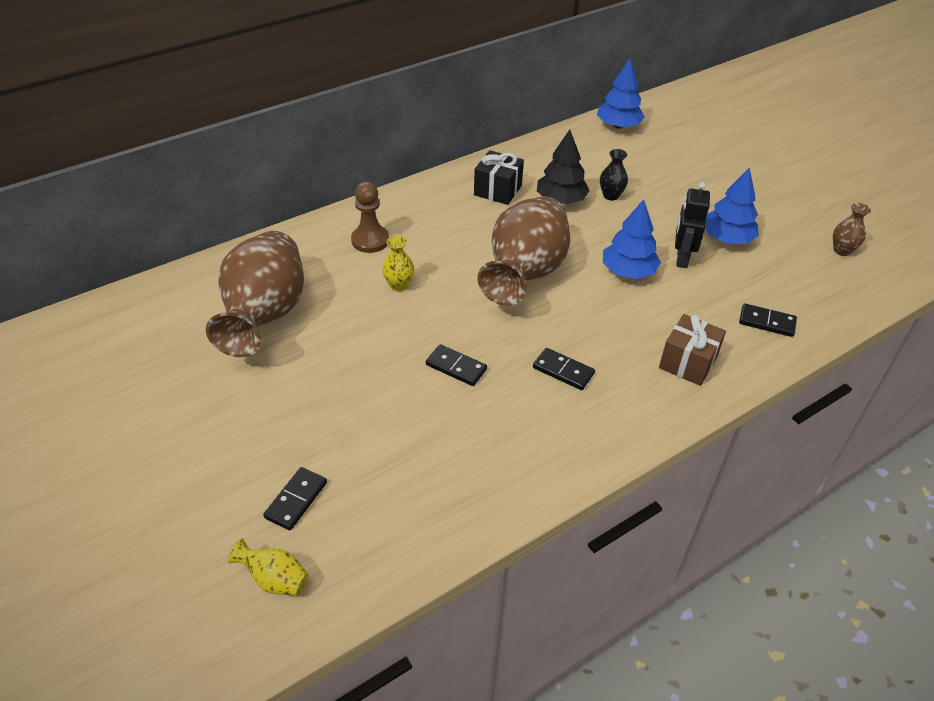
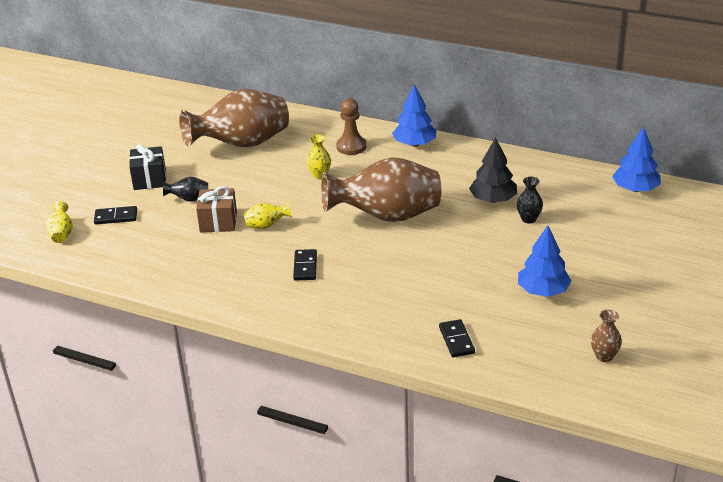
camera: 60 degrees right, 10 degrees down
black domino [426,344,487,386] -> yellow vase [244,202,292,229]
black gift [474,150,524,205] -> black gift moved to [129,144,166,190]
blue tree [603,199,661,279] -> blue tree moved to [392,84,436,147]
brown gift [659,314,726,386] -> brown gift moved to [196,186,237,233]
black robot [675,182,710,268] -> none
none -> black vase [163,177,208,202]

